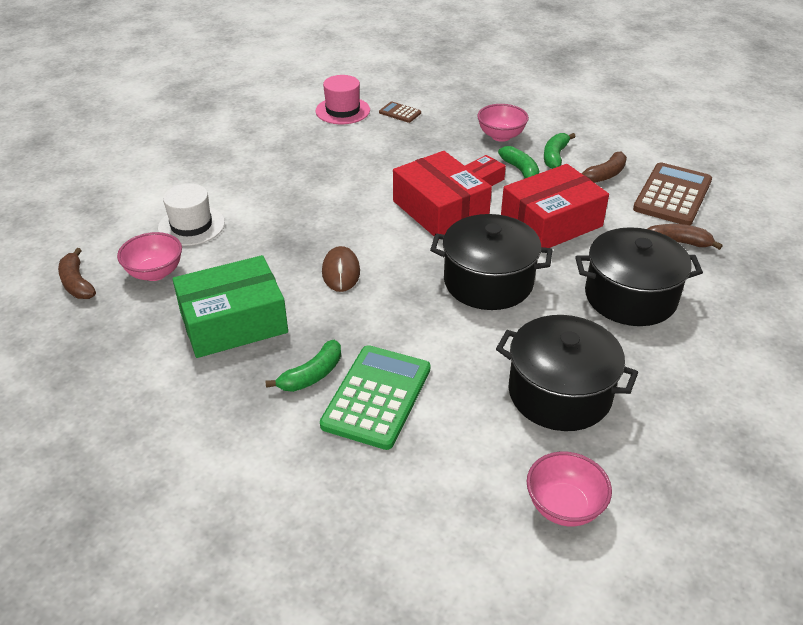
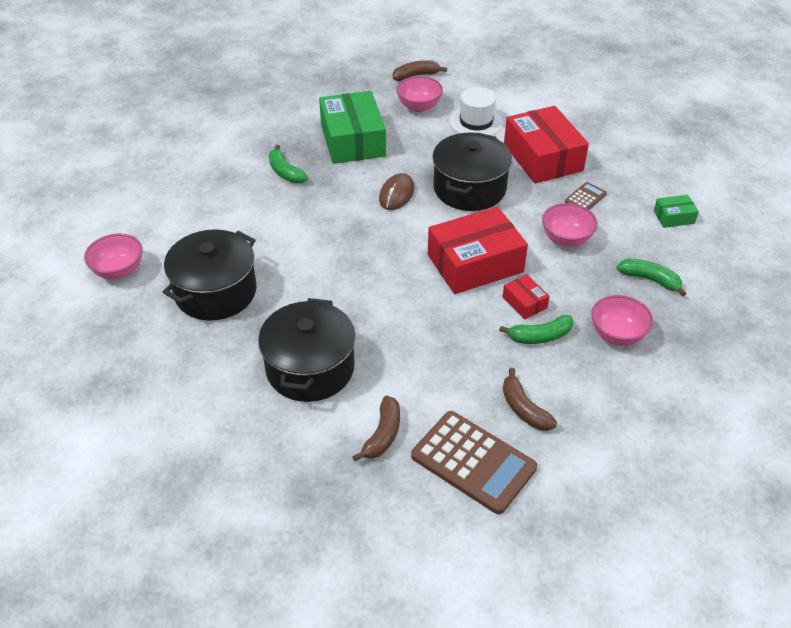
camera: 100 degrees right, 5 degrees up
pink hat [315,75,370,124] -> green box [654,195,699,228]
green calculator [320,345,430,450] -> none
brown mouse [322,246,360,292] -> brown mouse turned 75 degrees counterclockwise [379,173,415,210]
brown calculator [379,101,421,123] -> brown calculator moved to [565,182,607,210]
black pot [430,214,553,310] -> black pot moved to [432,133,512,211]
red box [501,164,609,248] -> red box moved to [504,106,589,184]
green banana [544,133,576,169] -> green banana moved to [617,259,687,297]
none -> pink bowl [542,203,598,247]

